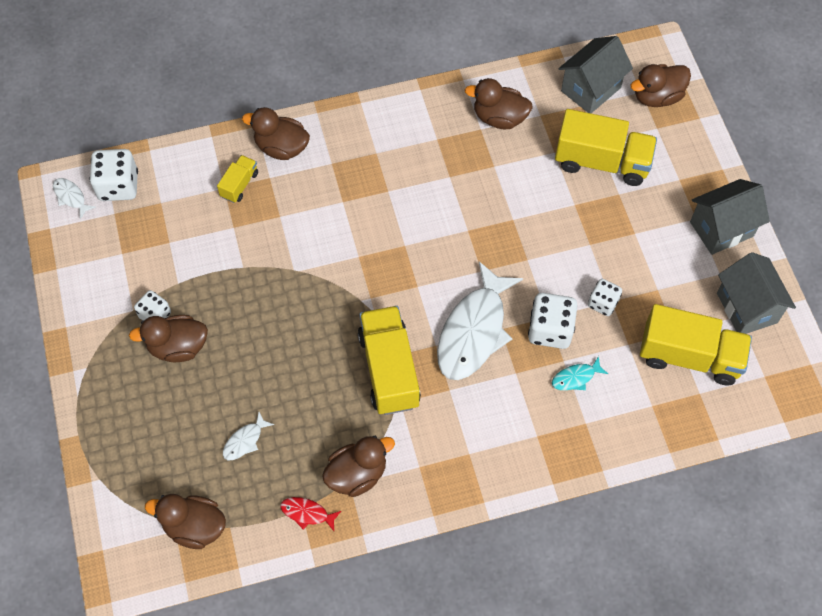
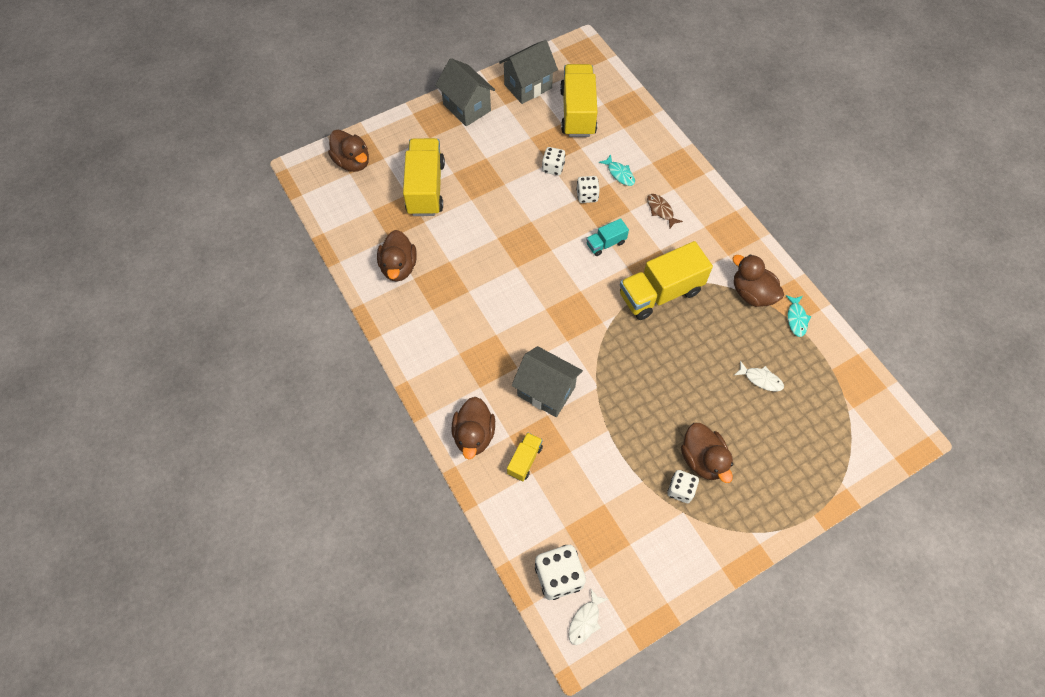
camera: 105 degrees left, 0 degrees up
brown duck [145,494,226,549] -> none
yellow truck [217,155,258,203] -> yellow truck turned 105 degrees clockwise [507,432,543,481]
red fish [280,497,341,531] -> turquoise fish [786,295,811,337]
white fish [437,261,523,380] -> turquoise truck [586,218,629,256]
white dice [528,293,578,349] -> white dice [576,176,600,203], size x0.62
grey house [559,36,633,113] -> grey house moved to [512,346,583,417]
none -> brown fish [647,194,683,228]

